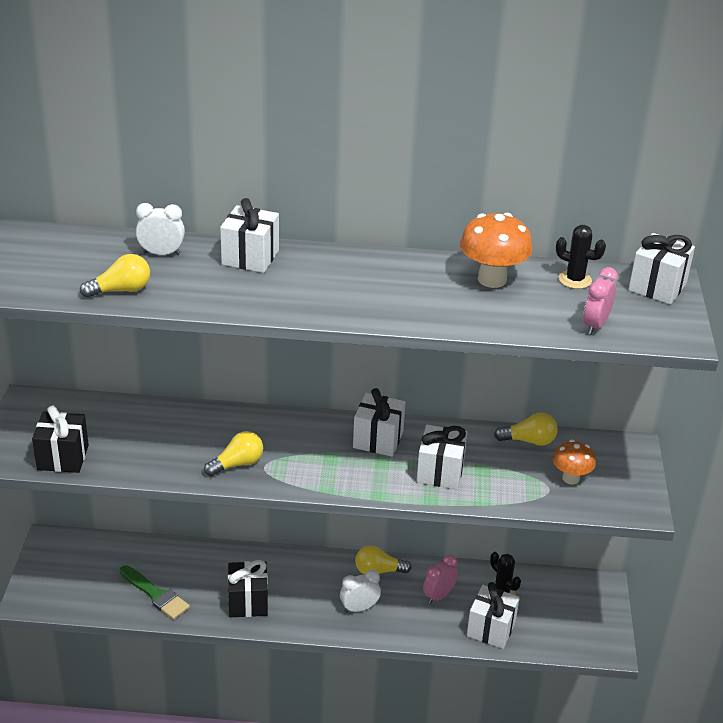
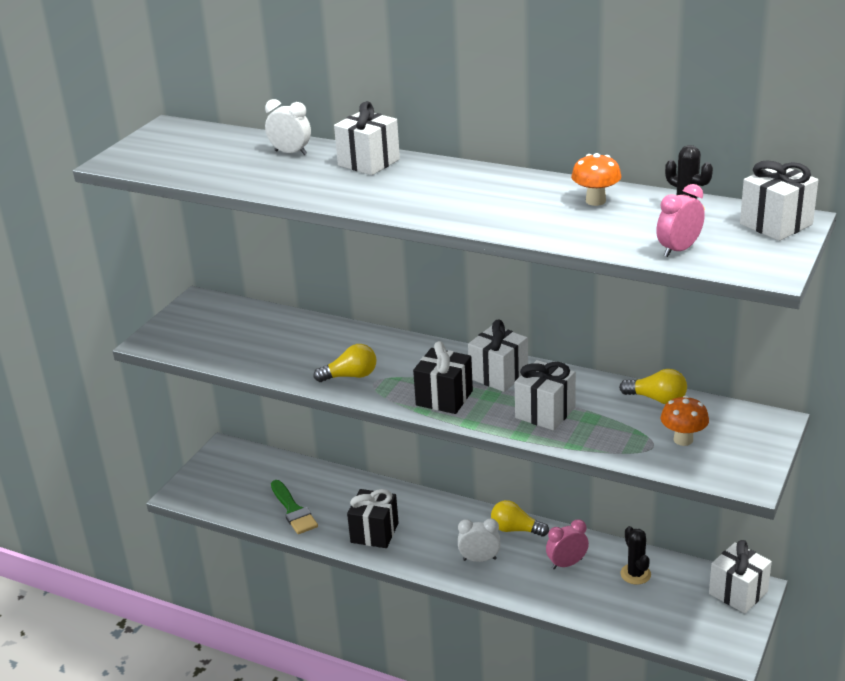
camera: 25 degrees right, 5 degrees down
black gift [32,405,89,473] -> black gift moved to [413,341,473,414]
yellow light bulb [80,254,150,298] -> none
orange mushroom [460,213,533,288] -> orange mushroom [571,153,621,206], size x0.64
white gift [467,582,520,649] -> white gift moved to [709,540,772,613]

